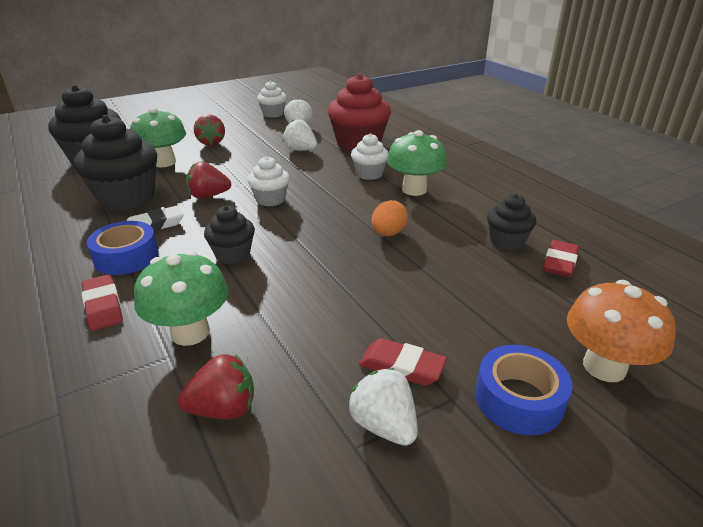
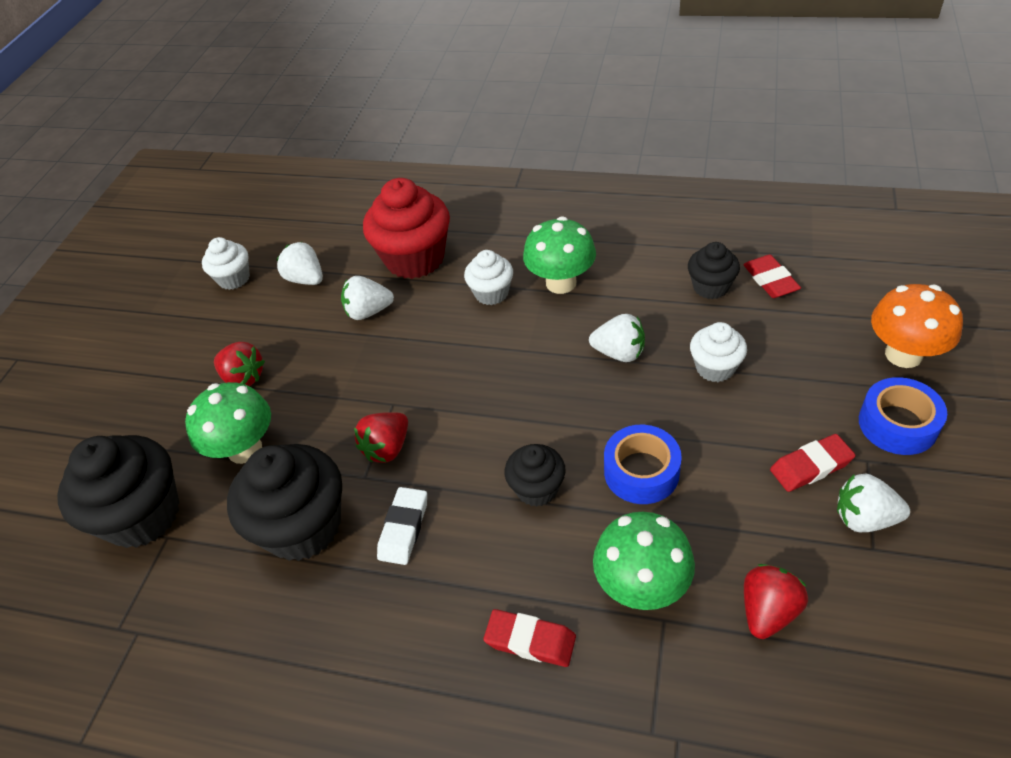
camera: 40 degrees left, 15 degrees up
blue tape [87,221,159,275] -> blue tape moved to [604,425,682,504]
white cupcake [248,156,290,206] -> white cupcake moved to [690,322,747,382]
orange egg [371,200,408,236] -> white strawberry [589,314,645,362]

